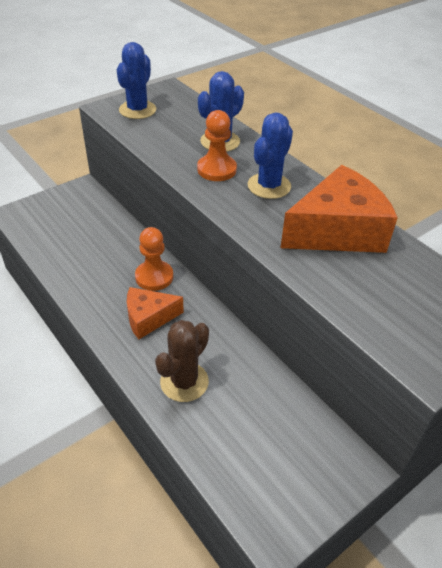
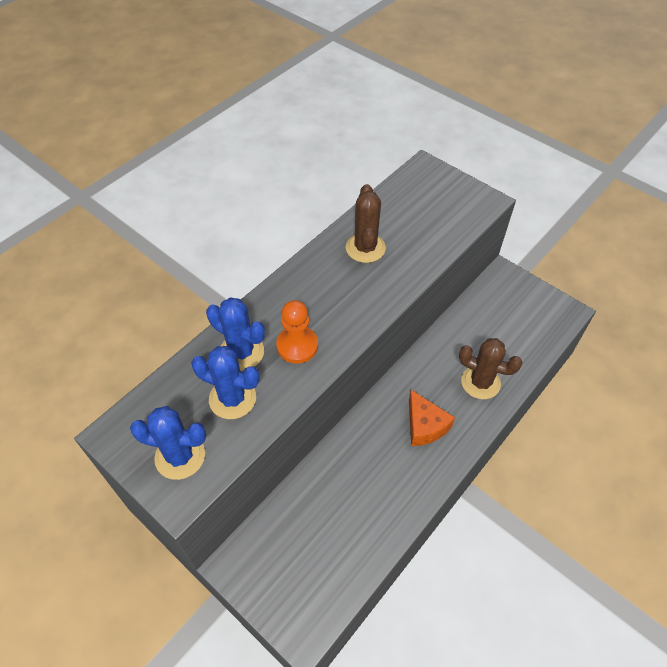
camera: 100 degrees left, 10 degrees up
orange pawn [135,227,173,291] -> none
blue cactus [248,112,293,199] -> blue cactus moved to [191,346,260,419]
orange cheese [281,165,398,253] -> brown cactus [346,184,386,263]

